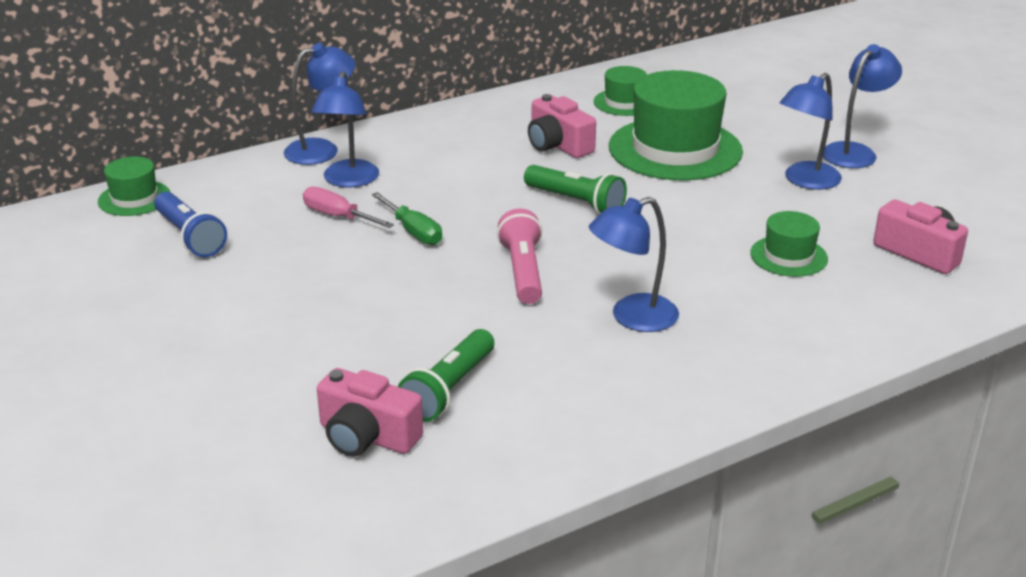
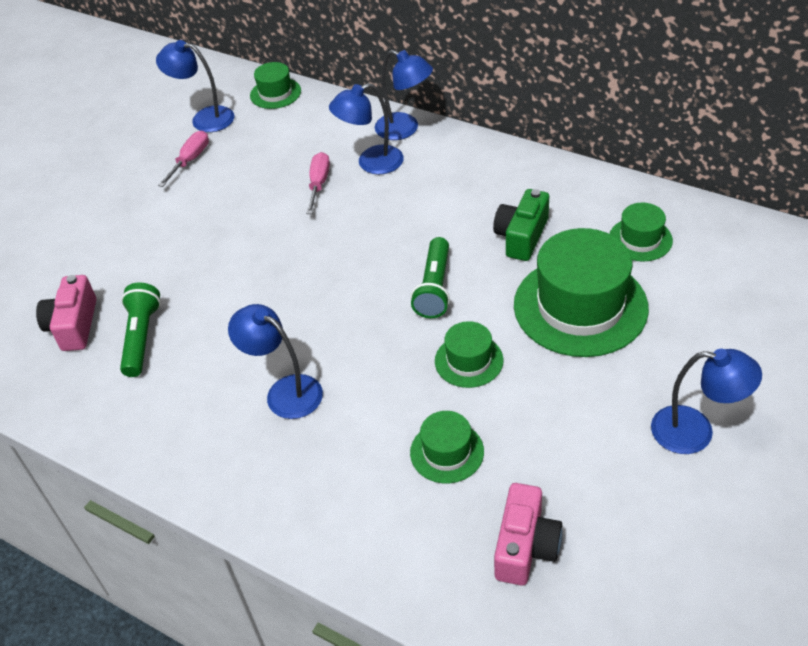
camera: 65 degrees right, 15 degrees up
blue flashlight [154,192,227,257] -> none
green screwdriver [371,192,442,245] -> none
green flashlight [398,329,494,422] -> green flashlight turned 90 degrees clockwise [120,283,161,377]
pink flashlight [497,209,542,304] -> none
pink camera [528,94,596,158] -> green camera [493,189,549,261]
blue lamp [780,73,842,190] -> blue lamp moved to [156,40,234,132]
none -> pink screwdriver [158,131,209,187]
none -> green hat [435,321,504,388]

